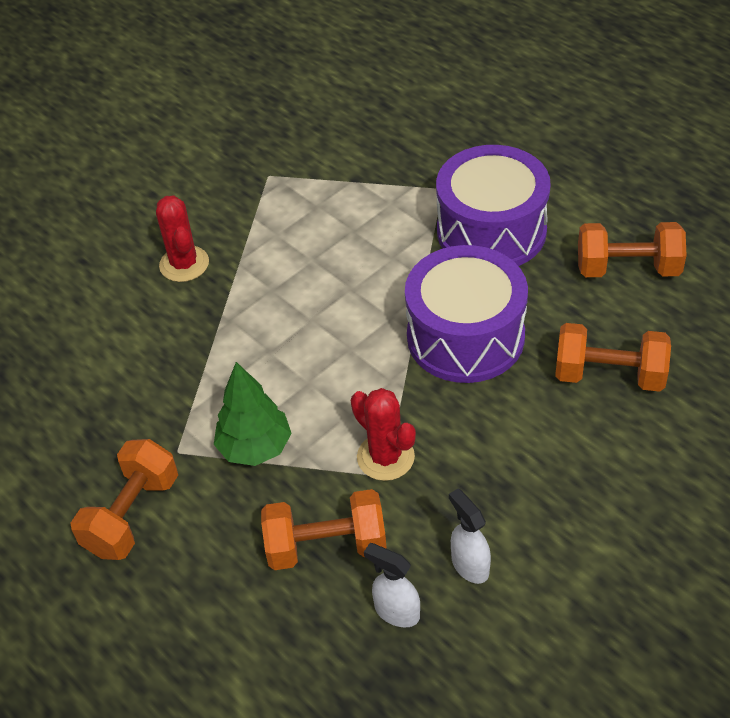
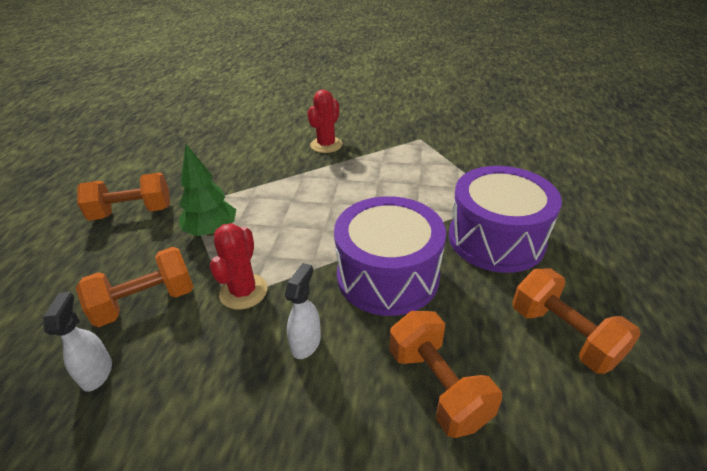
camera: 50 degrees right, 10 degrees down
orange dumbbell [261,489,387,570] -> orange dumbbell turned 75 degrees counterclockwise [76,247,193,327]
white spray bottle [449,488,491,584] -> white spray bottle moved to [285,263,321,359]

